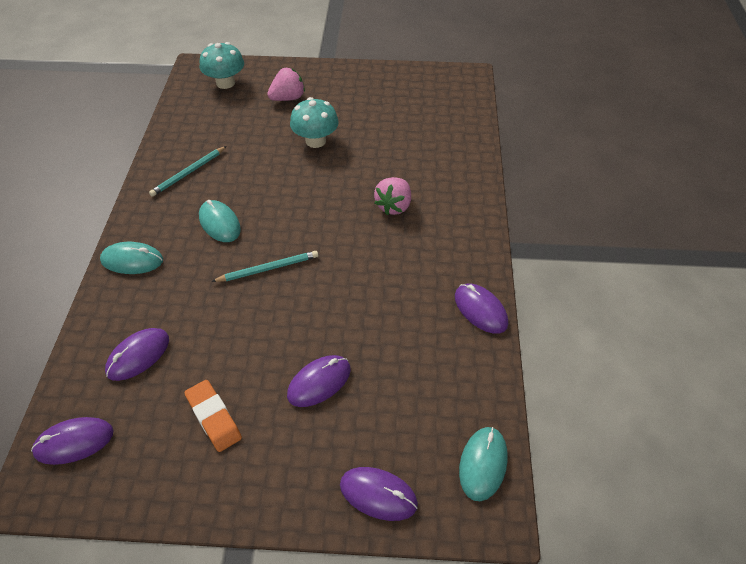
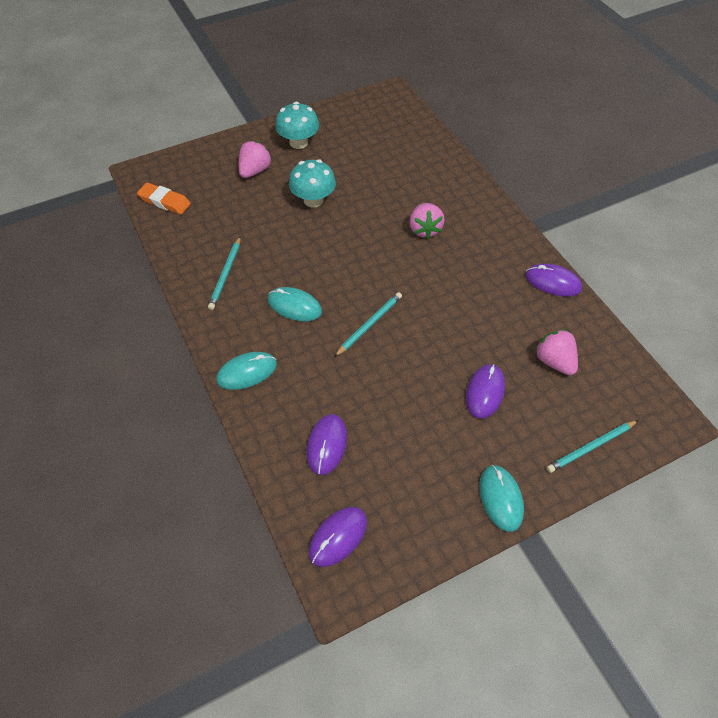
camera: 30 degrees left, 5 degrees up
orange eraser [184,380,242,452] -> orange eraser moved to [137,182,191,214]
turquoise mushroom [200,42,244,89] -> turquoise mushroom moved to [275,102,319,149]
purple mouse [340,467,418,521] -> turquoise pencil [547,420,638,473]
turquoise mouse [459,427,508,501] -> turquoise mouse moved to [479,465,524,532]
none -> pink strawberry [535,329,578,375]

